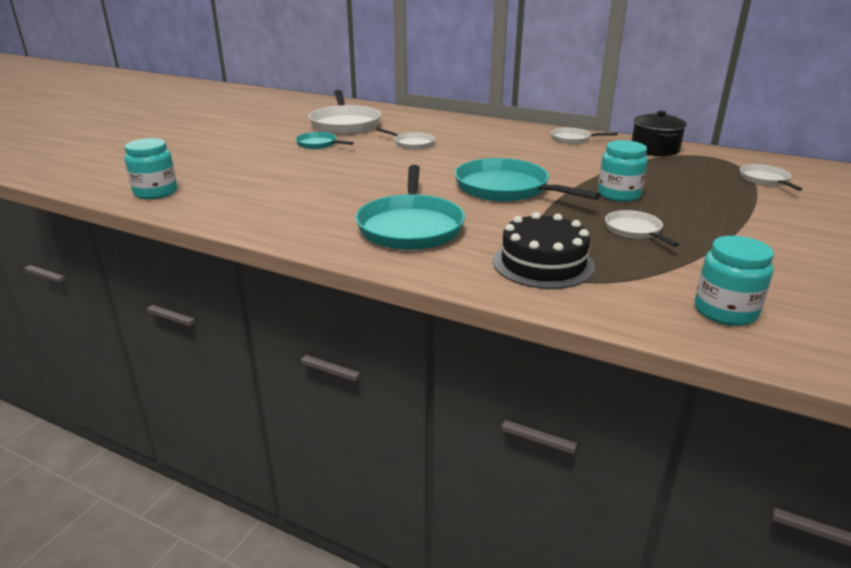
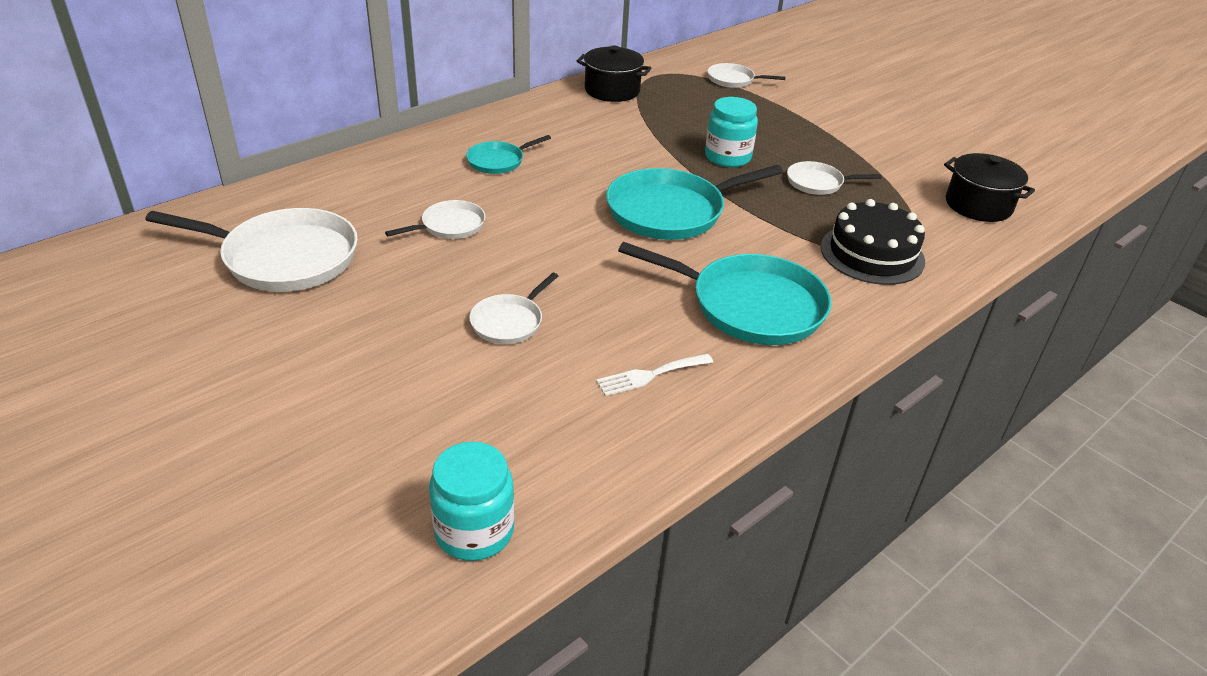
camera: 70 degrees left, 10 degrees up
turquoise pan [296,132,354,149] -> turquoise pan moved to [466,135,551,174]
white pan [551,128,618,144] -> white pan moved to [469,273,558,344]
turquoise jar [695,236,774,326] -> black pot [944,153,1035,222]
none -> white fork [596,354,713,396]

